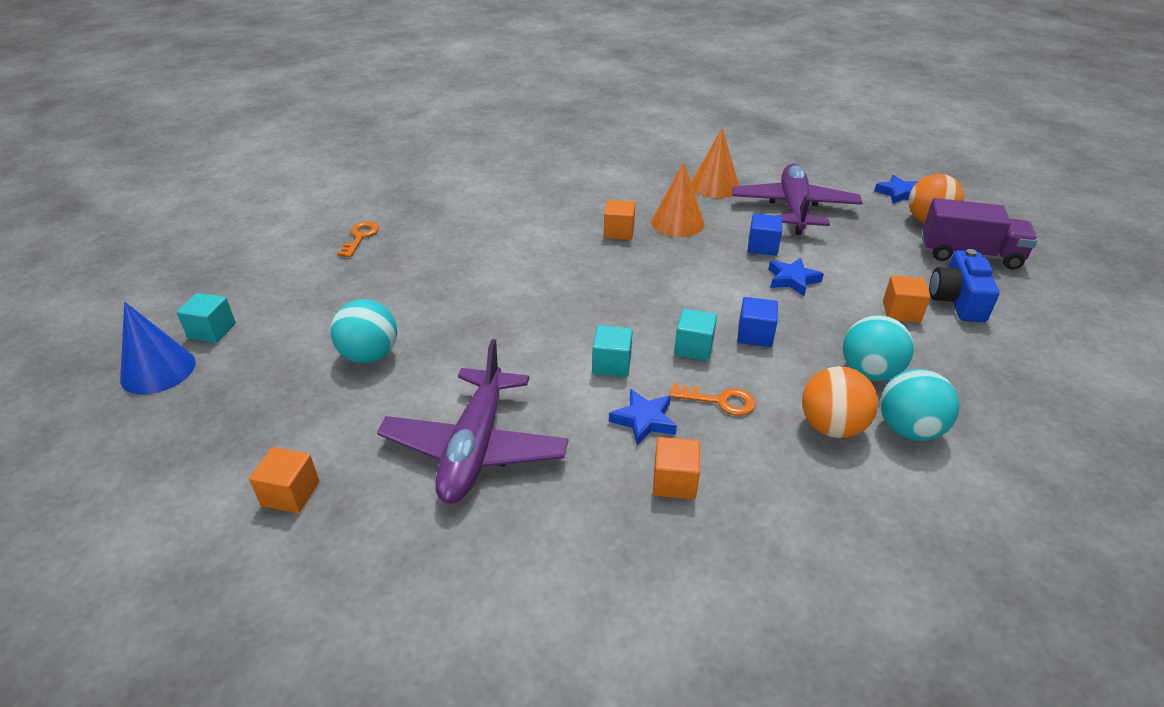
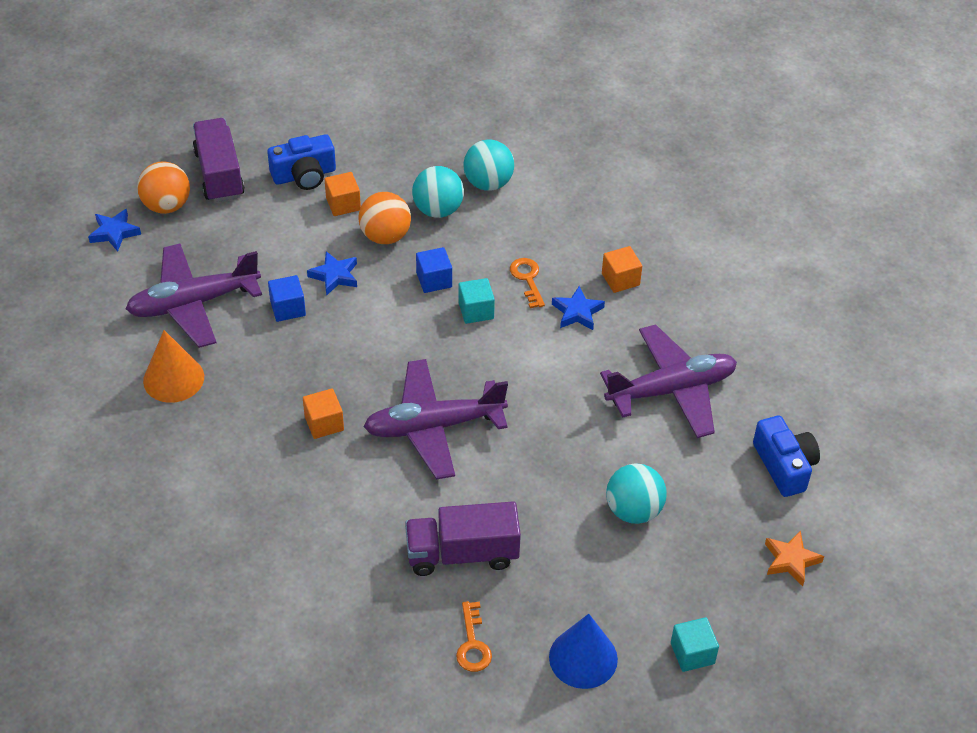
camera: 120 degrees left, 10 degrees up
blue cone [120,302,196,394] -> blue cone moved to [549,614,618,689]
orange cube [249,447,319,513] -> blue camera [753,416,820,497]
orange key [337,221,379,257] -> orange key turned 75 degrees counterclockwise [456,601,492,672]
turquoise cube [592,325,633,377] -> none
orange cone [651,162,705,237] -> none
orange ball [802,366,878,438] -> orange ball moved to [359,192,411,244]
none -> purple plane [364,359,508,479]
none -> purple truck [405,501,521,576]
none -> orange star [765,530,824,586]

